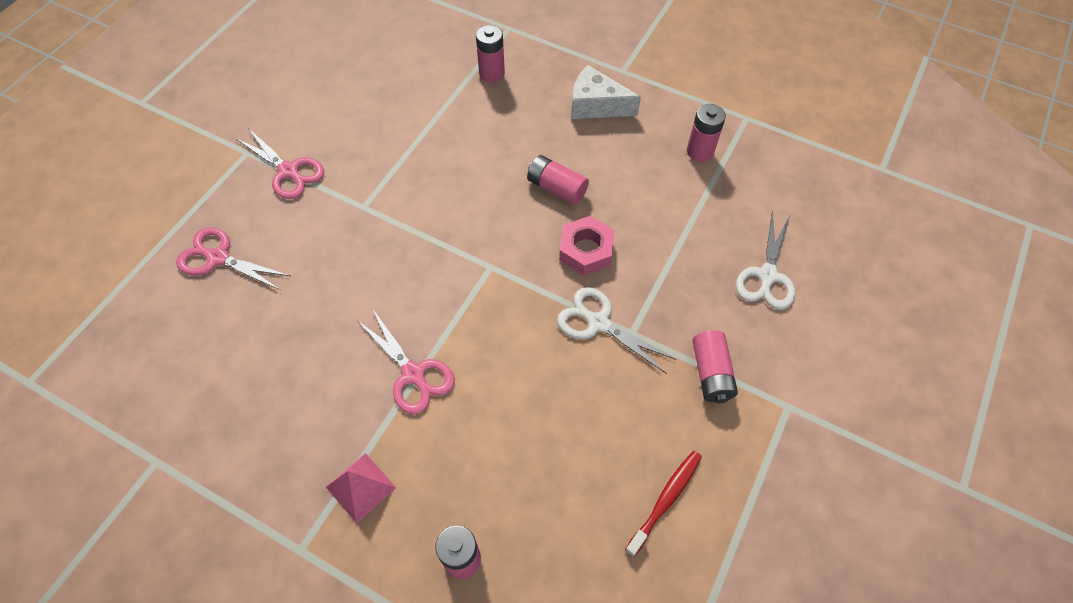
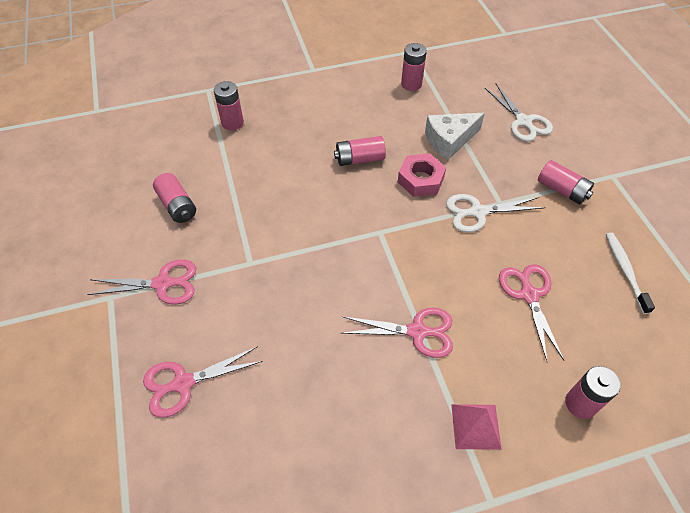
camera: 45 degrees left, 5 degrees down
white cheese [572,65,641,119] -> white cheese moved to [425,113,485,160]
red toothbrush [625,451,702,557] -> white toothbrush [606,233,655,314]
none -> pink battery [153,173,196,223]
none -> pink scissors [499,264,564,361]

